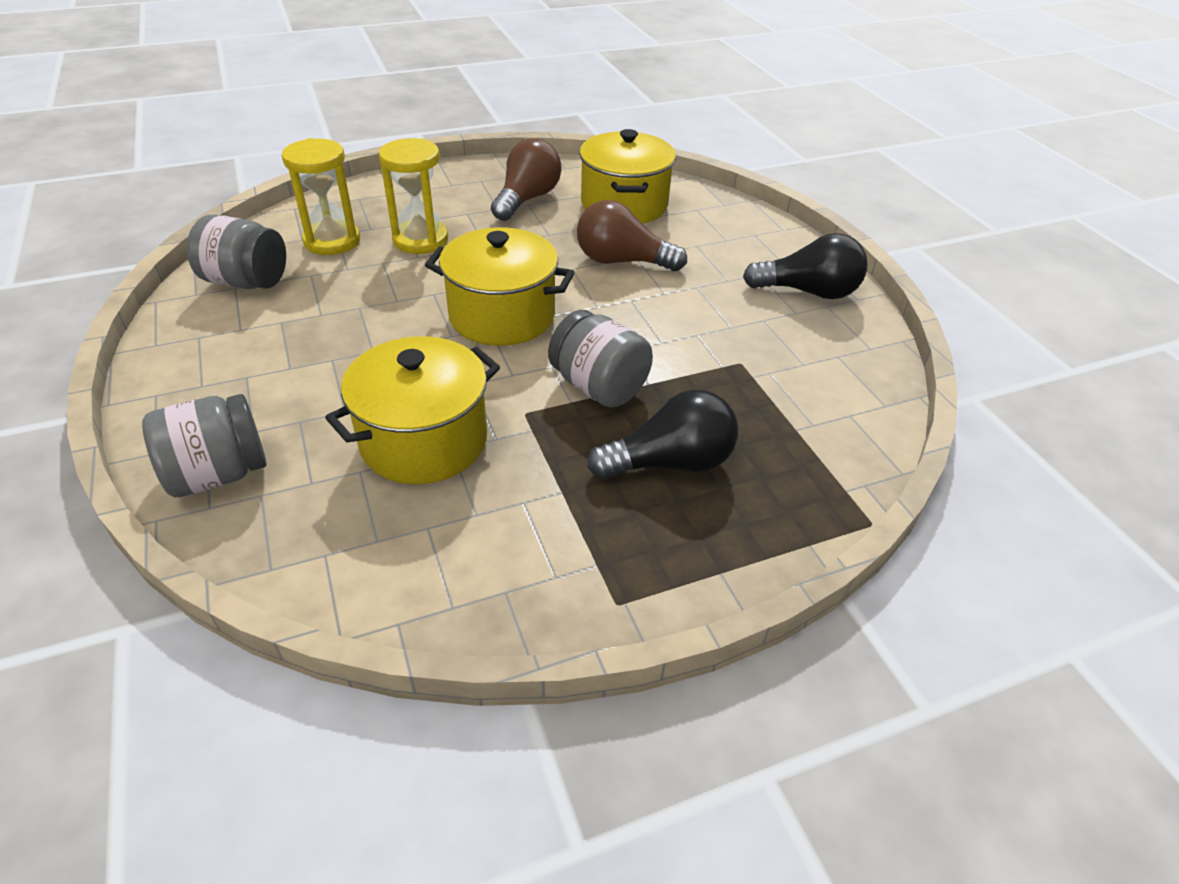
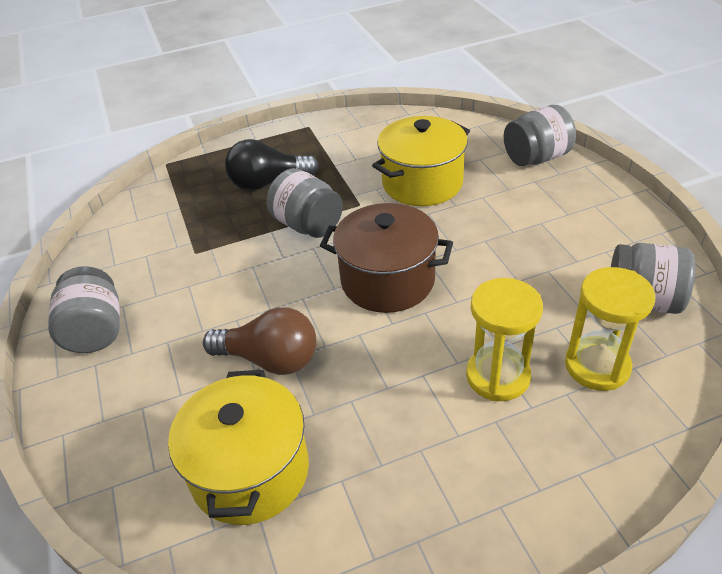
camera: 175 degrees left, 0 degrees up
yellow pot [425,227,575,346] -> brown pot [320,203,453,313]
brown light bulb [491,138,562,221] -> none
black light bulb [743,233,867,299] -> grey jar [48,266,120,353]

